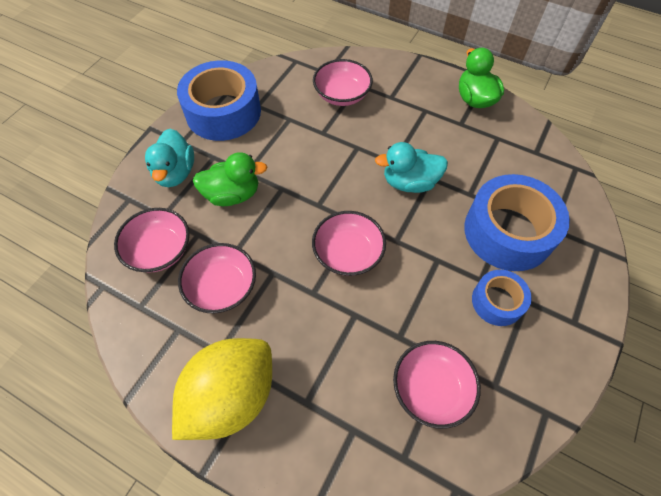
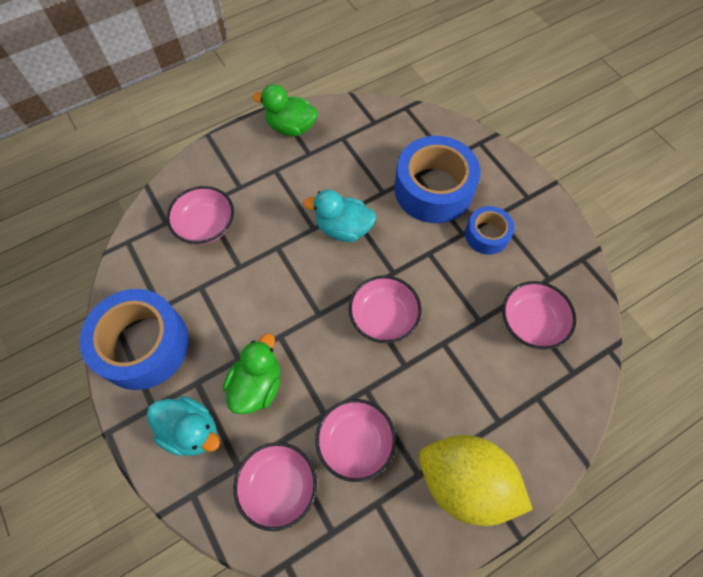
camera: 60 degrees left, 5 degrees up
yellow lemon [172,338,272,440] -> yellow lemon turned 45 degrees counterclockwise [419,435,533,526]
turquoise duck [375,142,448,193] -> turquoise duck turned 75 degrees clockwise [303,190,376,242]

